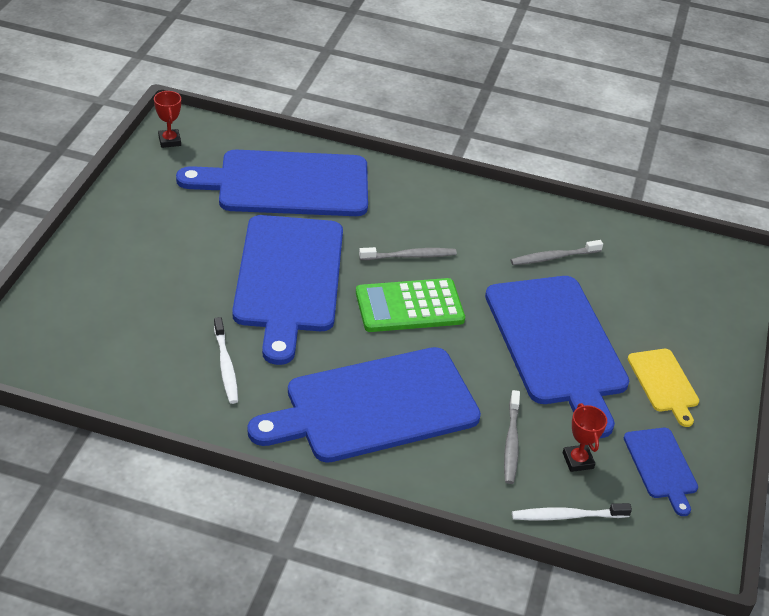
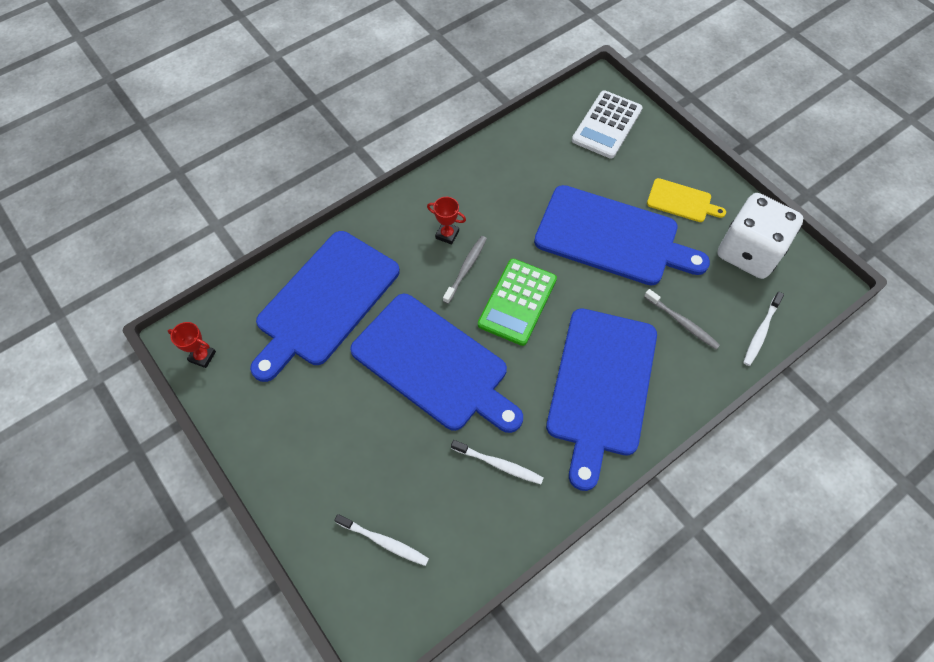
camera: 50 degrees left, 20 degrees up
grey toothbrush [511,240,603,265] -> none
red trophy [563,403,607,472] -> red trophy moved to [427,197,466,245]
blue cutting board [624,428,698,516] -> white dice [717,193,803,279]
none -> white toothbrush [334,514,429,566]
none -> white calculator [572,90,643,159]

